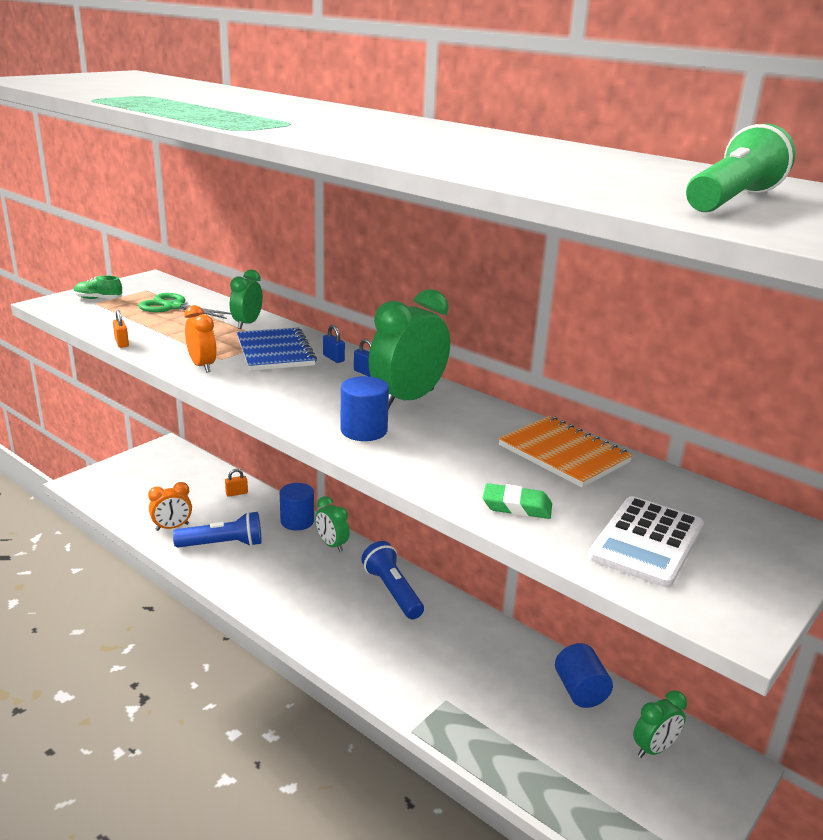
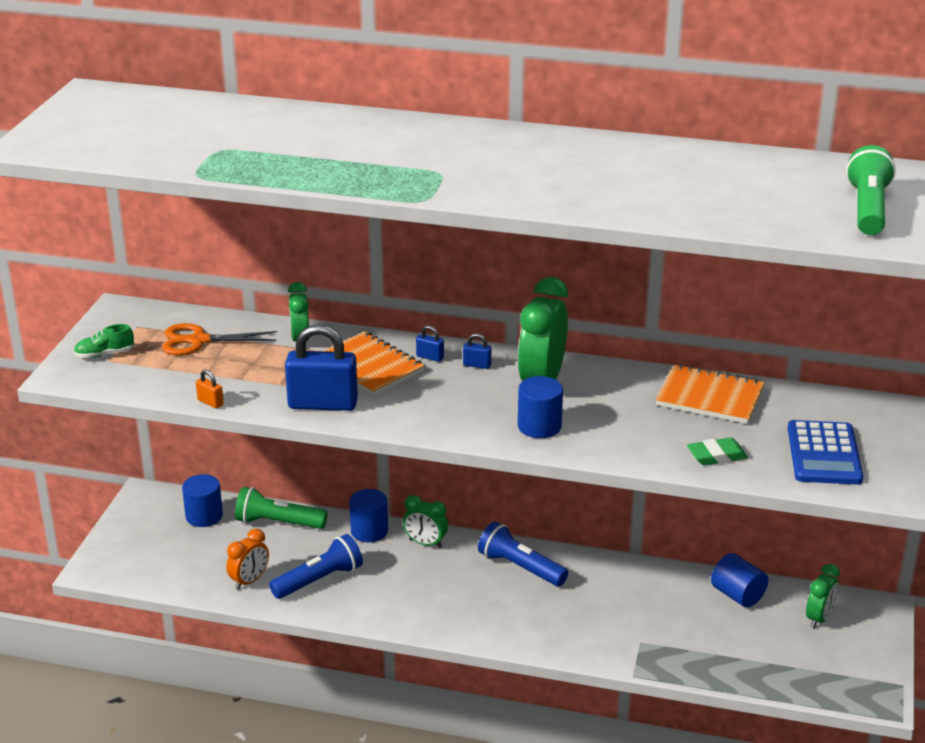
camera: 25 degrees left, 5 degrees up
green scissors [138,293,231,319] -> orange scissors [162,323,277,355]
orange clock [184,305,217,372] -> blue padlock [285,325,358,411]
orange padlock [225,469,248,497] -> green flashlight [235,487,327,529]
blue notebook [237,327,317,371] -> orange notebook [324,331,425,396]
white calculator [588,496,704,587] -> blue calculator [788,420,863,485]
none -> blue cylinder [182,474,223,527]

